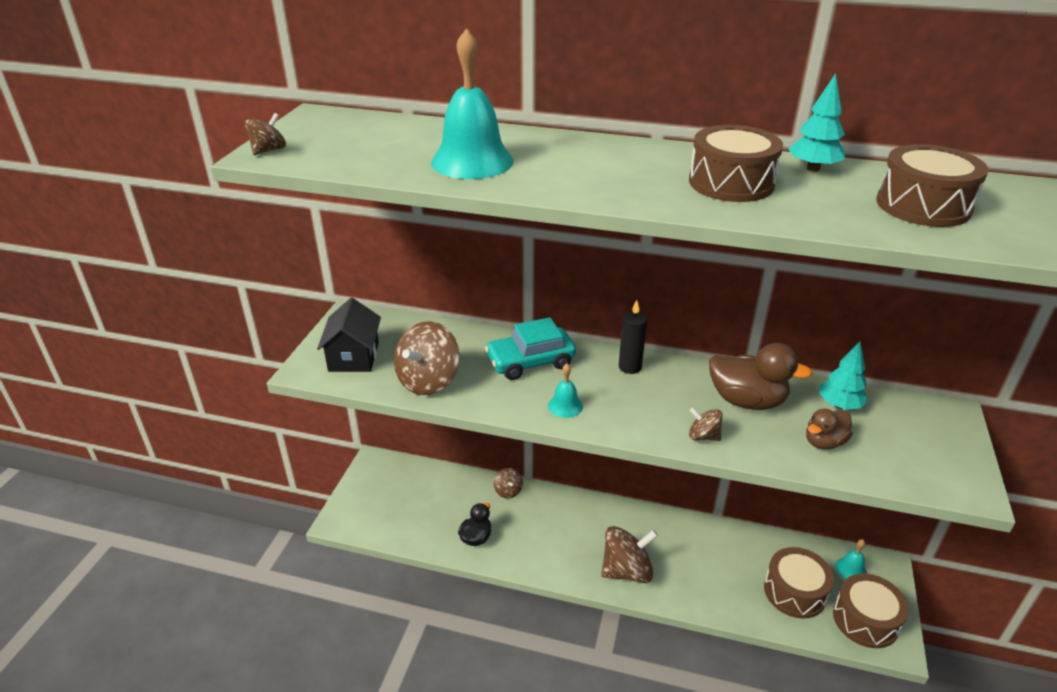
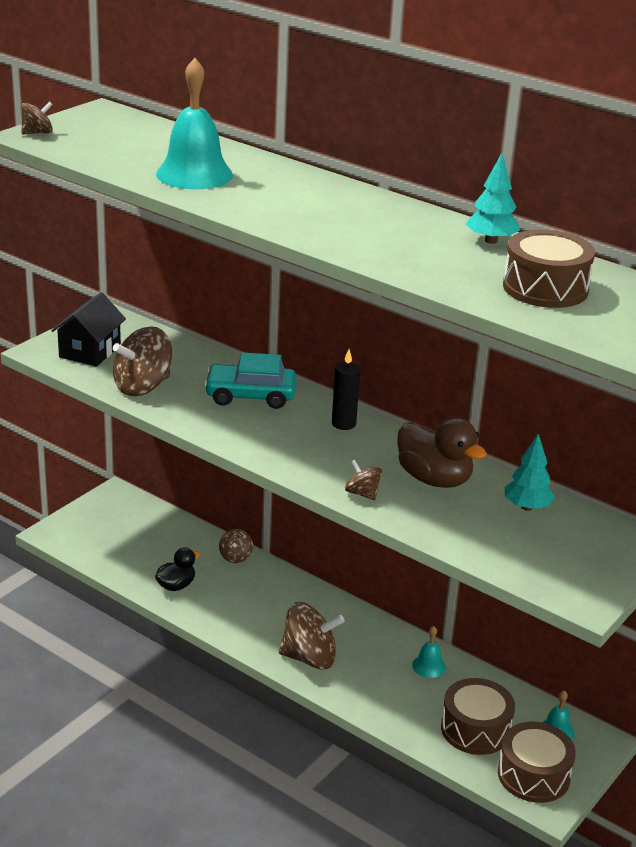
camera: 20 degrees right, 5 degrees down
turquoise bell [548,364,583,418] -> turquoise bell moved to [412,626,446,678]
brown drum [689,125,783,202] -> none
brown duck [806,409,853,450] -> none

